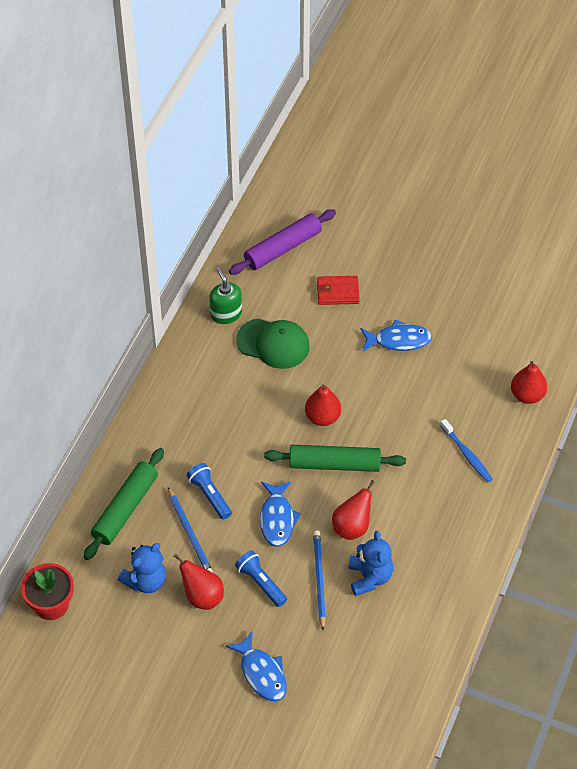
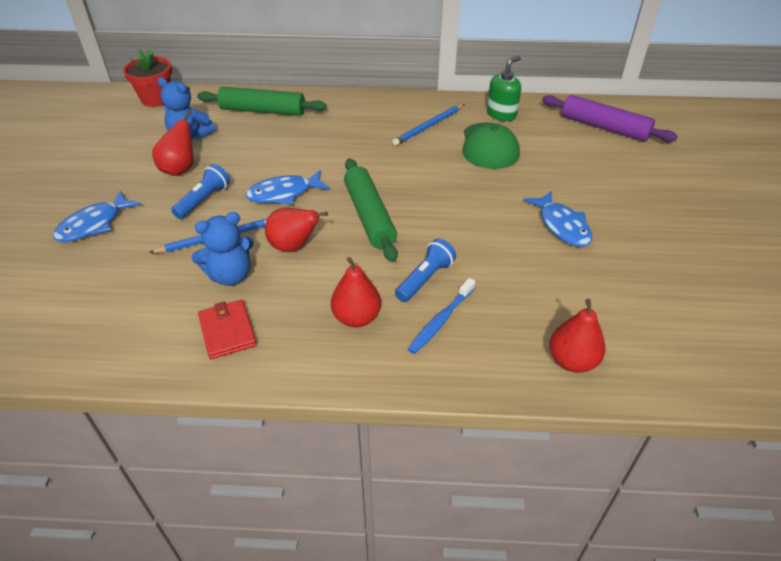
camera: 70 degrees right, 10 degrees down
blue pencil [168,487,213,573] -> blue pencil moved to [392,104,464,146]
blue flashlight [187,463,232,520] -> blue flashlight moved to [395,239,456,302]
red pear [305,384,341,426] -> red pear moved to [331,257,381,327]
red wallet [317,276,360,305] -> red wallet moved to [198,300,257,359]

